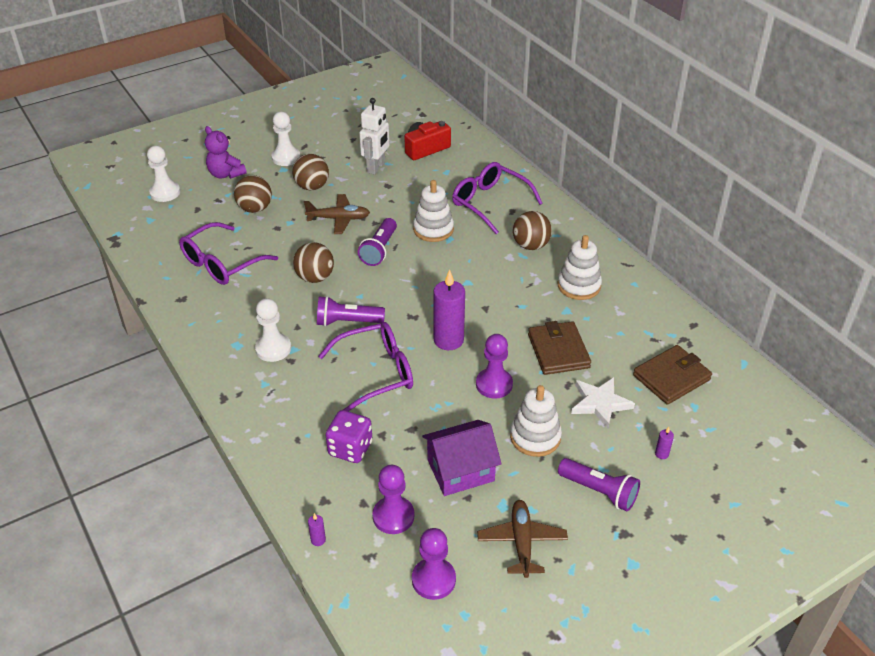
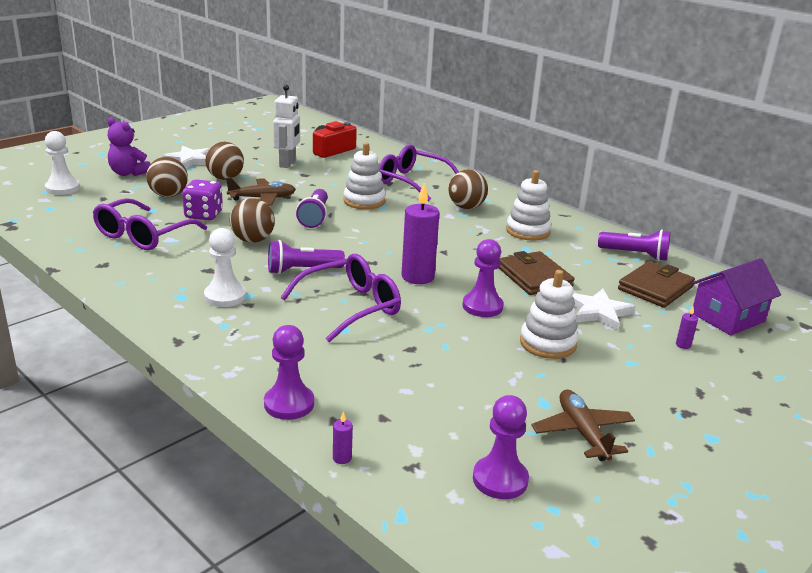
camera: 15 degrees left, 15 degrees down
white pawn [271,112,300,166] -> white star [163,146,209,169]
purple dice [326,410,372,463] -> purple dice moved to [182,179,223,220]
purple pawn [372,465,414,534] -> purple pawn moved to [264,325,314,420]
purple house [422,420,502,496] -> purple house moved to [692,258,781,336]
purple flashlight [558,458,640,511] -> purple flashlight moved to [598,229,670,261]

